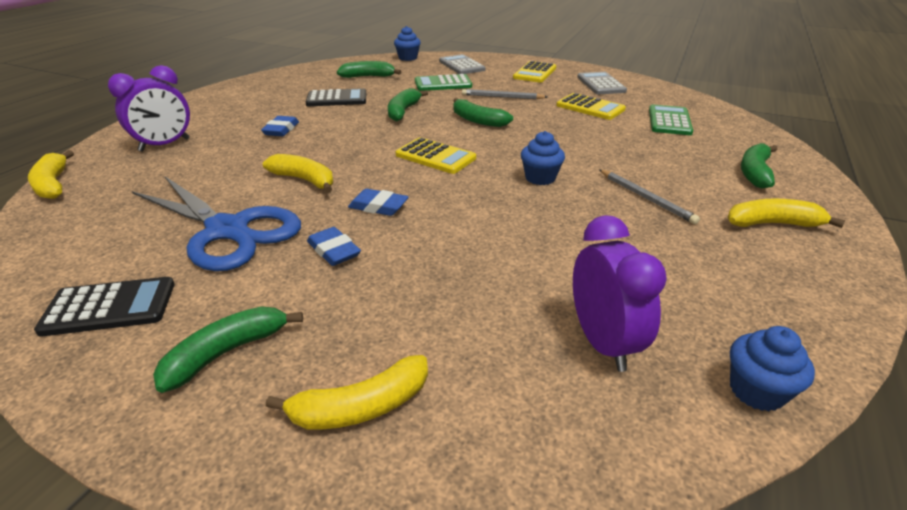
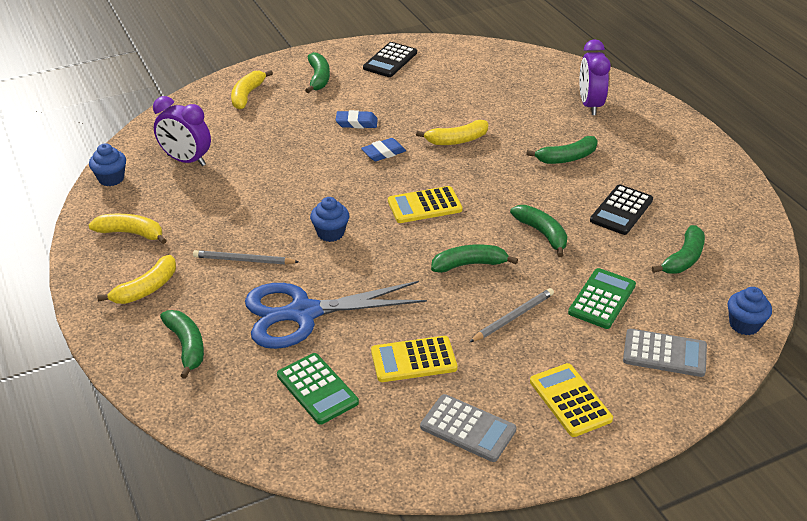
camera: 130 degrees right, 5 degrees up
yellow banana [28,150,74,199] -> yellow banana moved to [88,214,167,244]
blue scissors [132,177,301,271] -> blue scissors moved to [245,281,427,349]
blue eraser [261,116,299,136] -> green banana [526,136,598,164]

